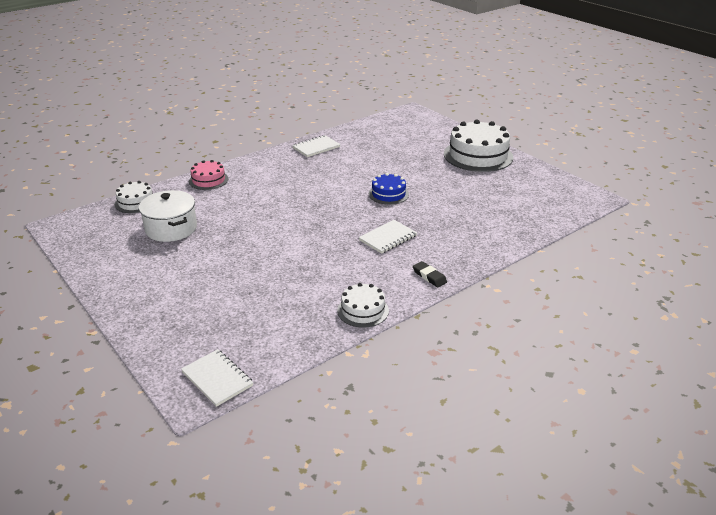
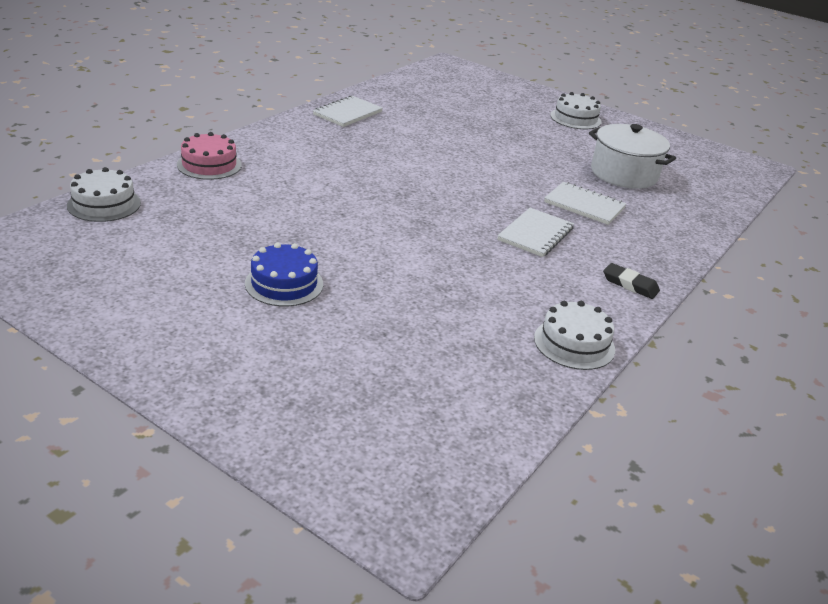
camera: 20 degrees left, 0 degrees up
white pot [139,190,197,242] -> white pot moved to [589,124,676,189]
white notebook [181,349,253,407] -> white notebook moved to [544,182,627,225]
blue cake [369,173,409,205] -> blue cake moved to [245,243,323,307]
white cake [444,120,513,172] -> white cake [550,92,602,129], size x0.53

